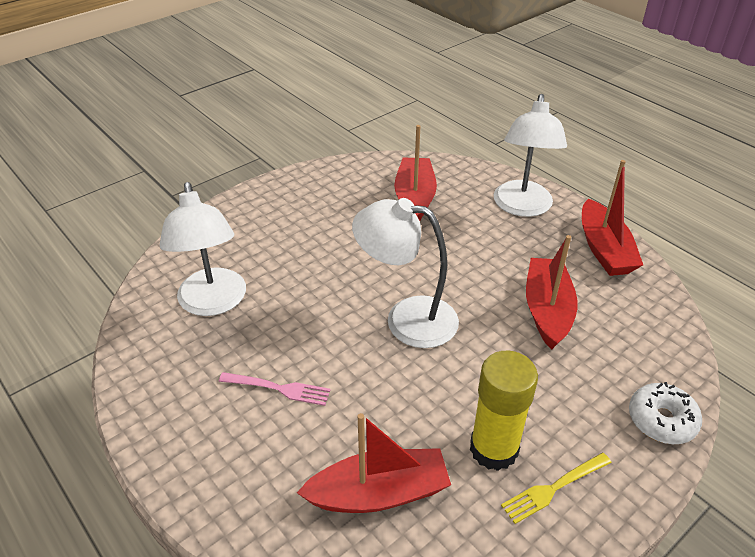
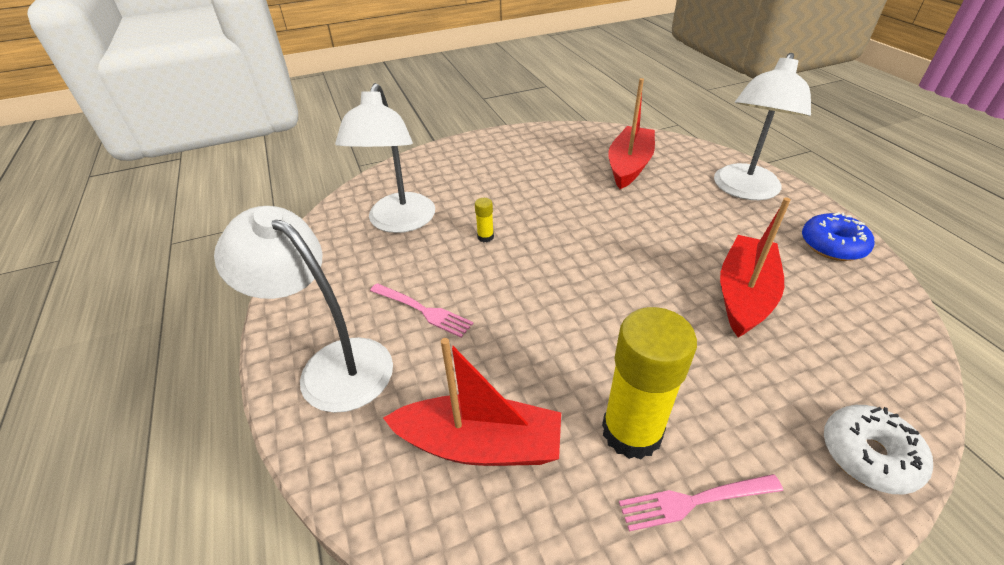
camera: 20 degrees right, 0 degrees up
white lamp [352,198,459,348] -> white lamp moved to [214,206,393,413]
yellow fork [501,453,612,524] -> pink fork [619,474,783,531]
red boat [582,160,643,276] -> blue donut [802,212,874,261]
none -> yellow glue stick [475,198,494,242]

